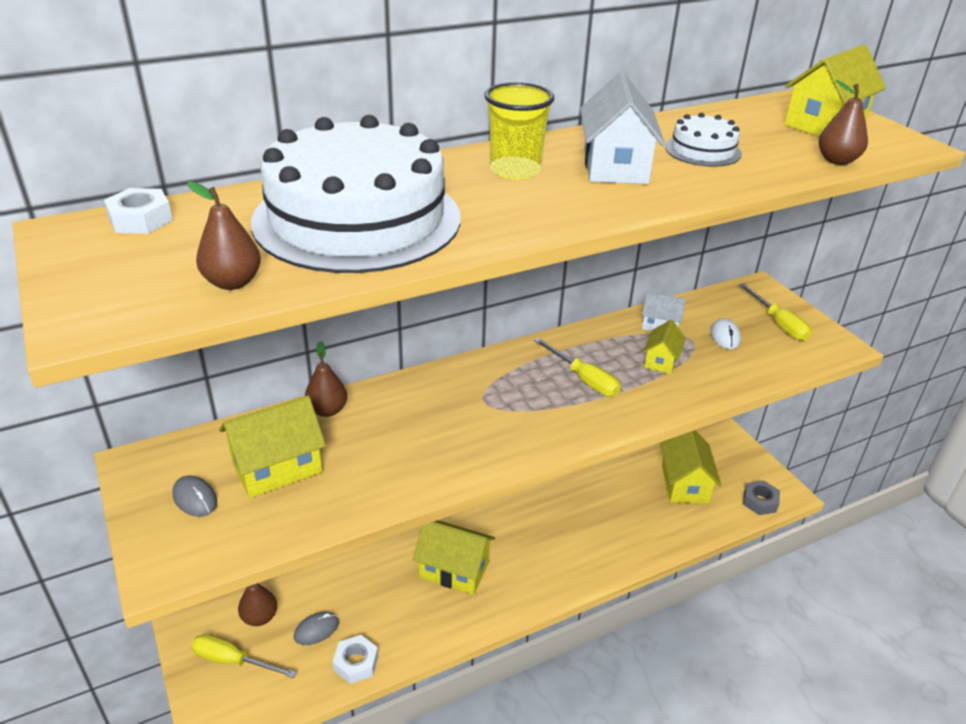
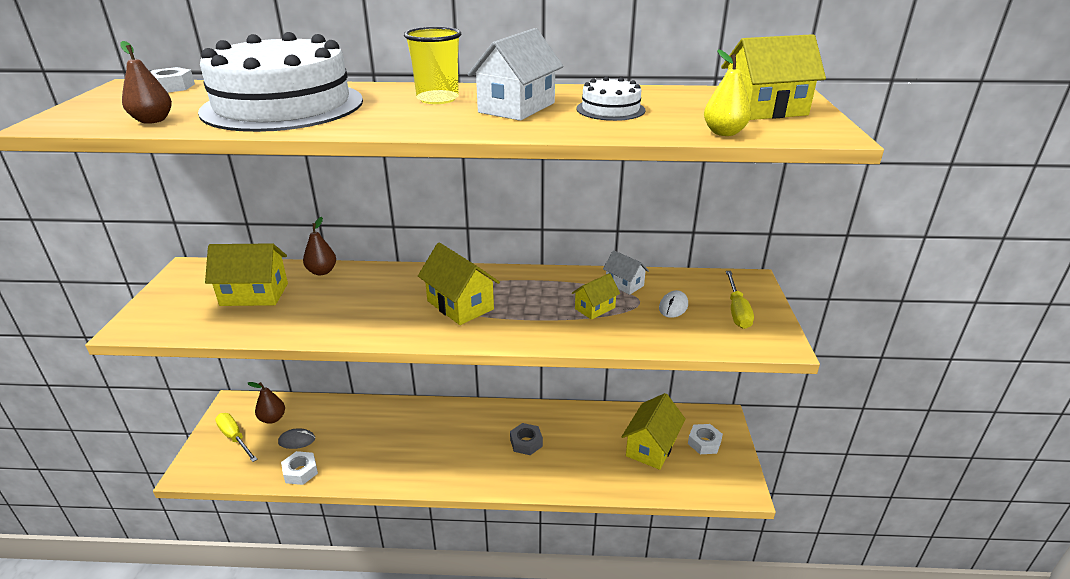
camera: 30 degrees right, 5 degrees down
grey mouse [172,475,217,517] -> none
yellow house [413,520,495,595] -> yellow house moved to [418,243,500,325]
yellow screwdriver [534,338,621,396] -> none
grey nut [743,480,780,515] -> grey nut moved to [510,423,543,455]
brown pear [819,80,868,165] -> yellow pear [704,49,751,136]
none -> white nut [688,424,723,454]

